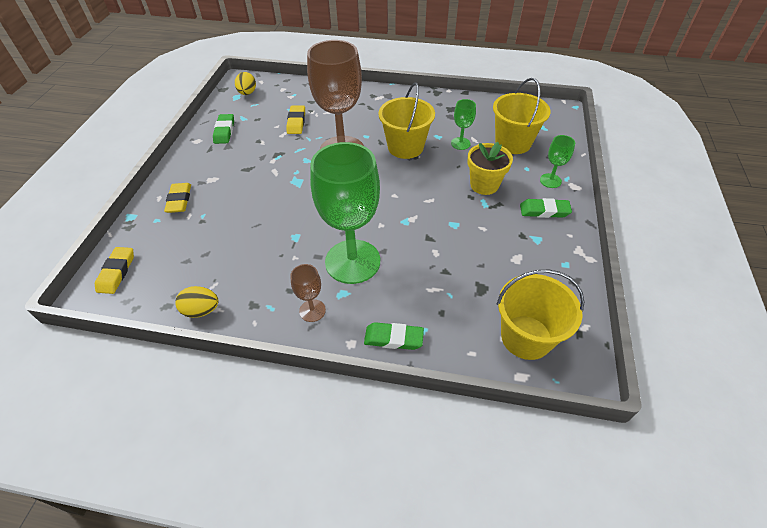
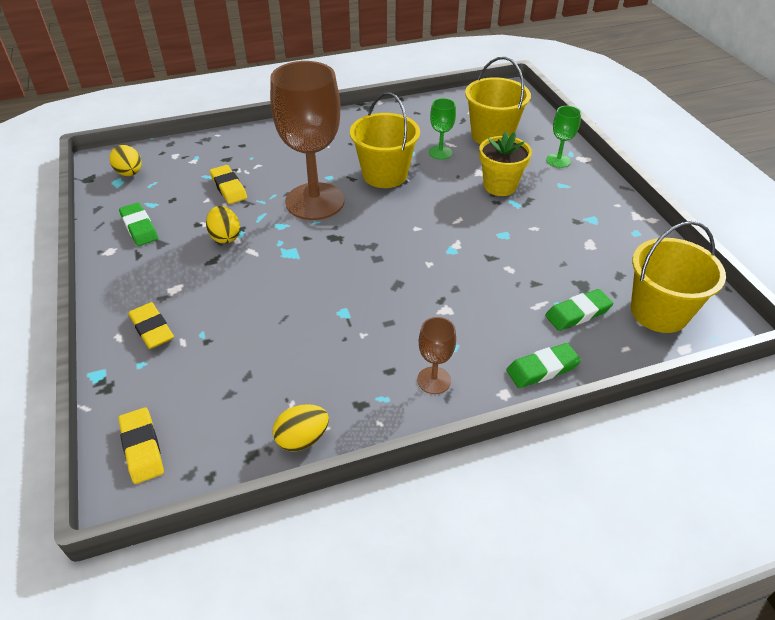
camera: 30 degrees left, 5 degrees down
green goblet [310,142,380,284] -> none
green eraser [520,198,572,218] -> green eraser moved to [545,289,613,331]
none -> yellow egg [206,206,240,244]

